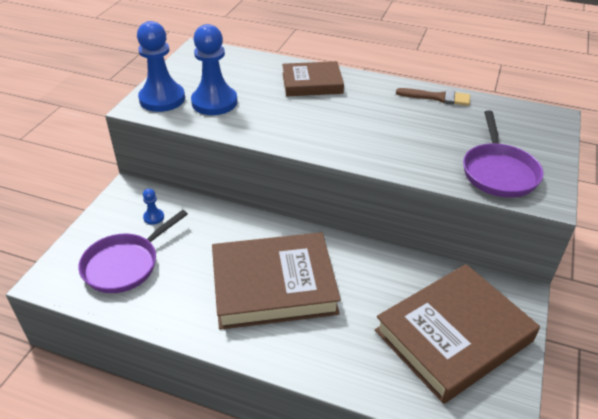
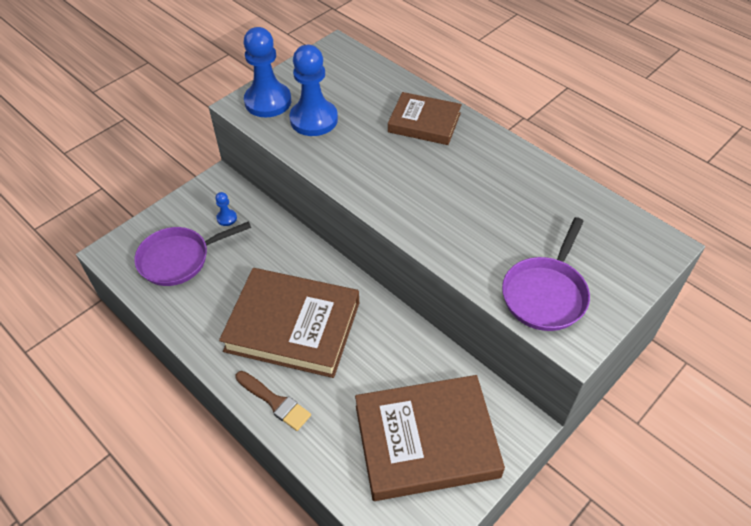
camera: 25 degrees right, 10 degrees up
brown brush [396,88,470,106] -> brown brush moved to [235,371,311,431]

